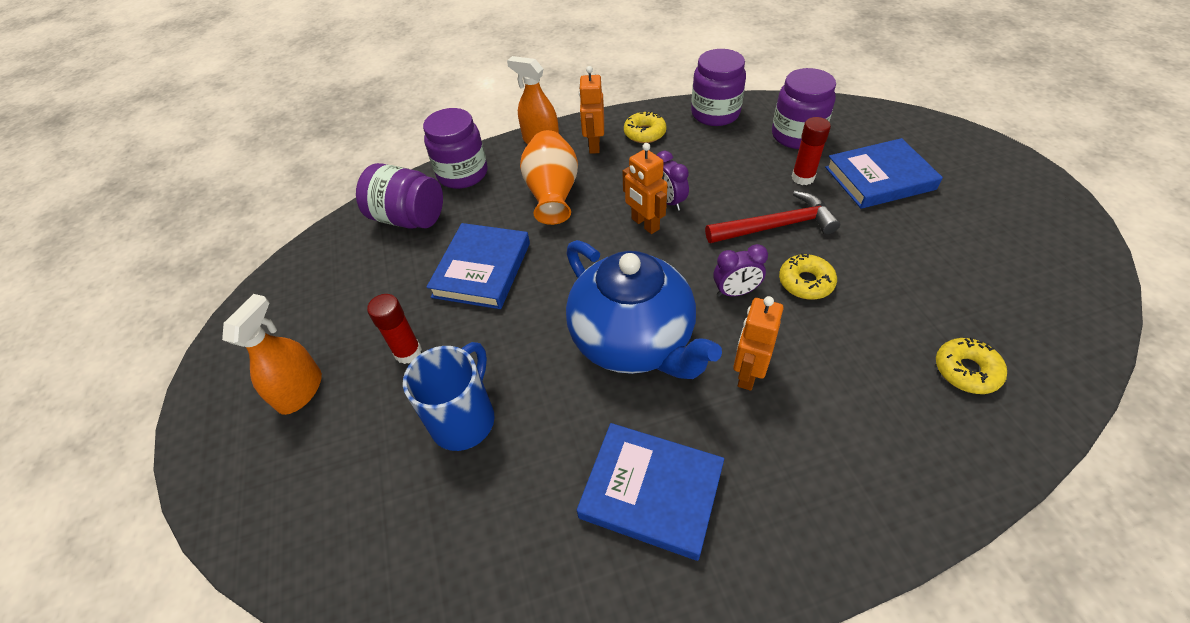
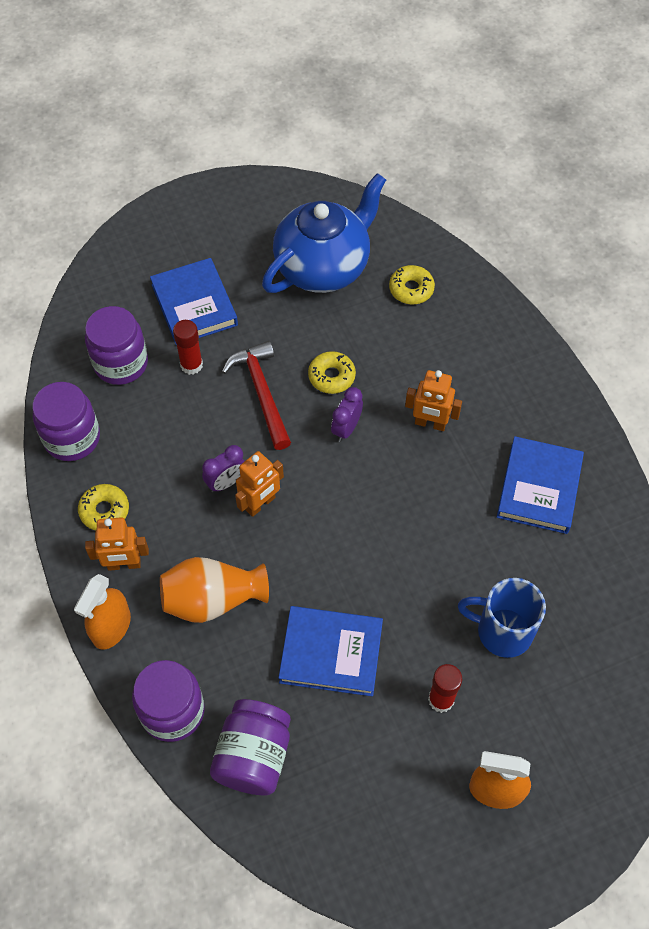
camera: 100 degrees left, 10 degrees up
blue teapot [566,240,722,379] -> blue teapot moved to [262,173,386,293]
purple clock [713,244,768,297] -> purple clock turned 135 degrees counterclockwise [331,387,363,442]

